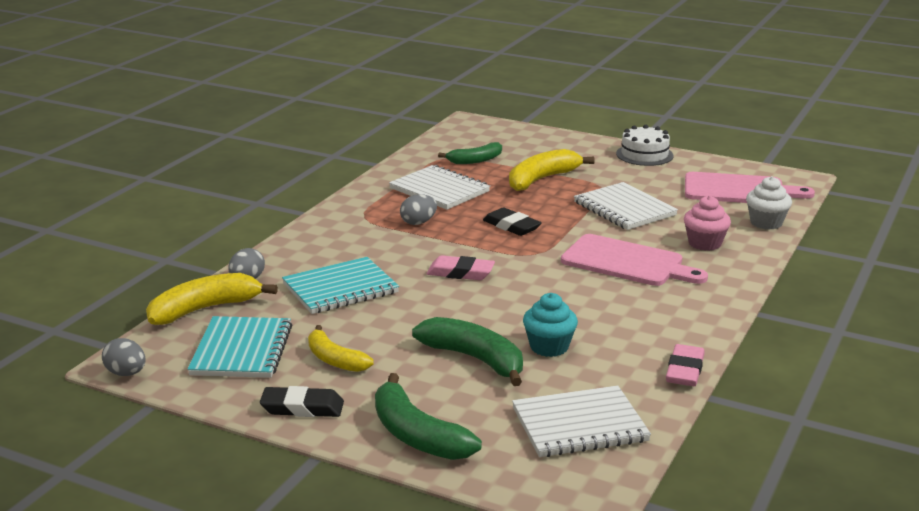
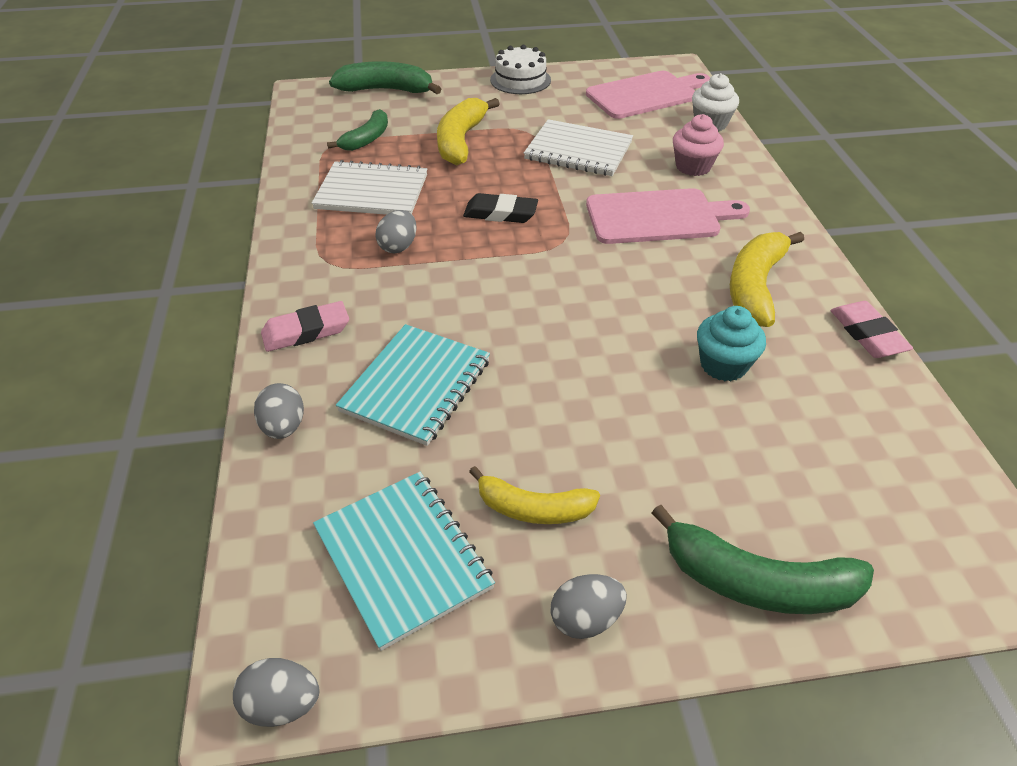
camera: 35 degrees left, 20 degrees up
yellow banana [146,273,278,325] -> yellow banana moved to [730,232,804,327]
black eraser [260,386,344,417] -> grey egg [550,574,627,639]
green banana [412,317,523,386] -> green banana moved to [329,61,441,94]
pink eraser [426,255,495,280] -> pink eraser moved to [261,301,349,352]
white notebook [512,386,651,457] -> none

